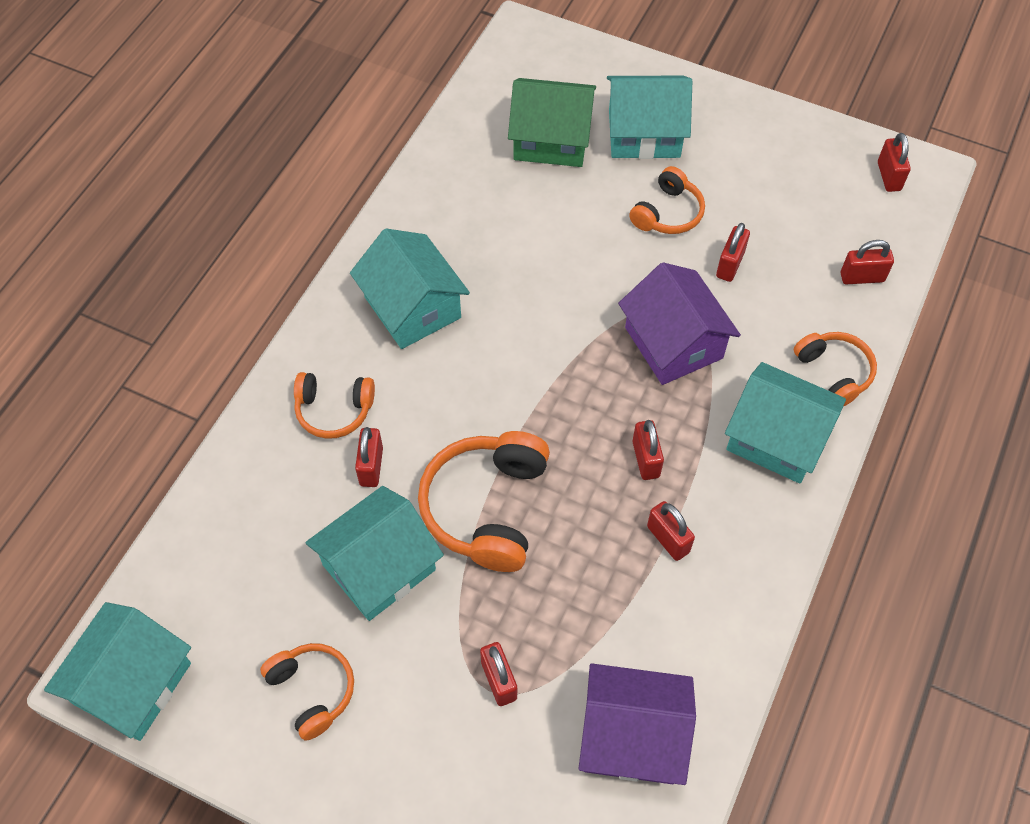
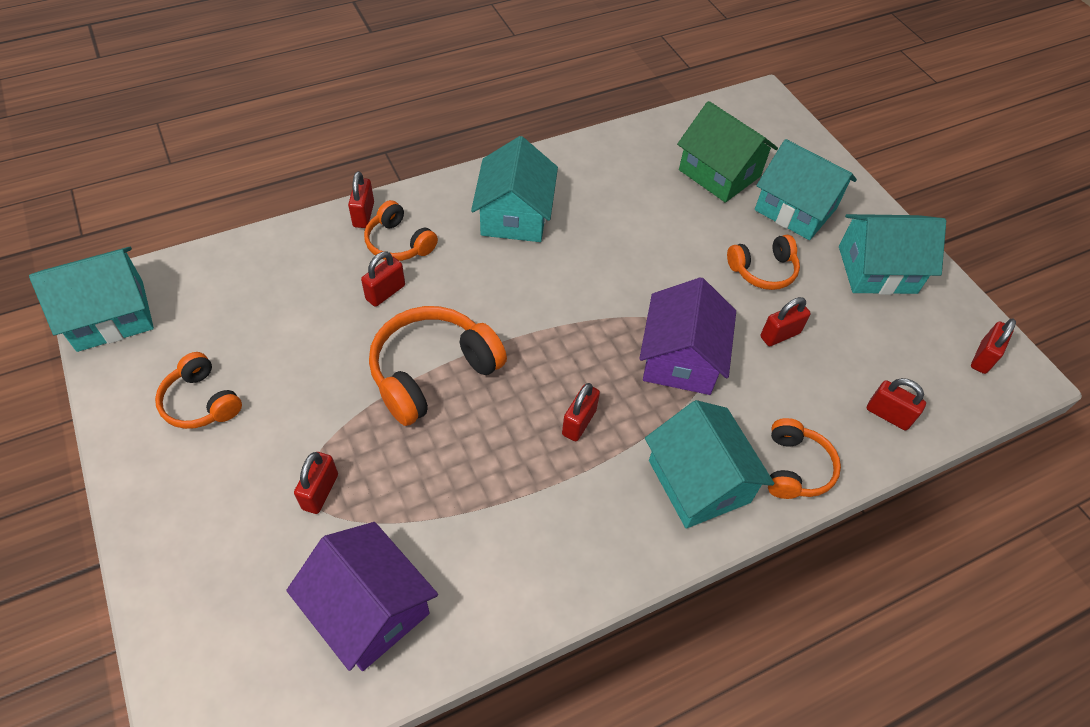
camera: 35 degrees right, 5 degrees down
orange headphones [260,643,354,741] -> orange headphones turned 135 degrees clockwise [155,352,242,429]
turquoise house [305,486,444,621] -> turquoise house moved to [839,214,946,295]
red padlock [647,501,695,561] -> red padlock moved to [348,171,374,228]

